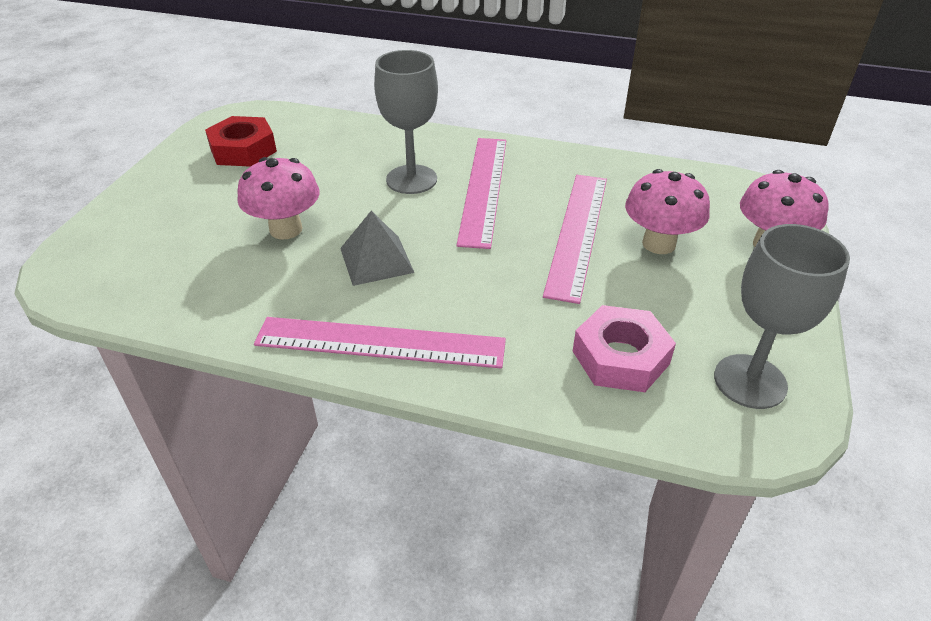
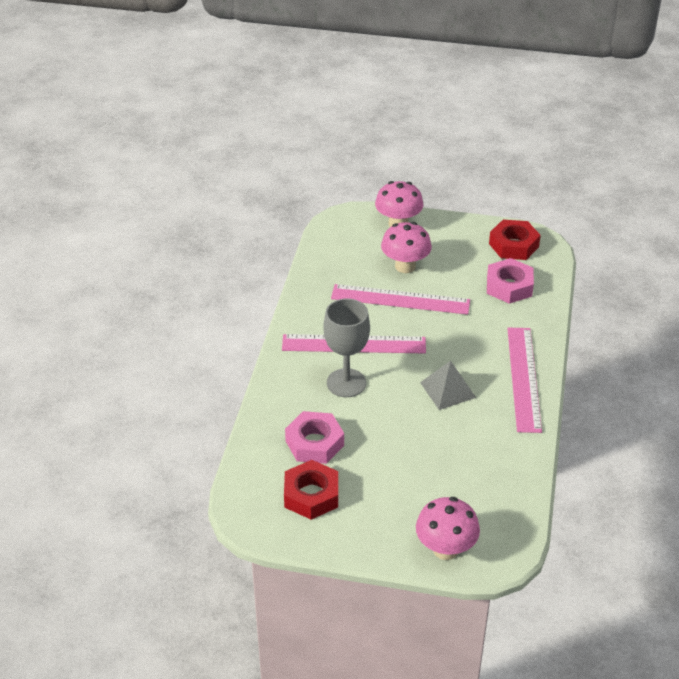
camera: 95 degrees left, 0 degrees up
pink mushroom [237,157,319,239] -> pink mushroom moved to [416,497,480,560]
grey goblet [714,224,850,409] -> red nut [489,220,541,260]
none -> pink nut [285,411,344,464]

